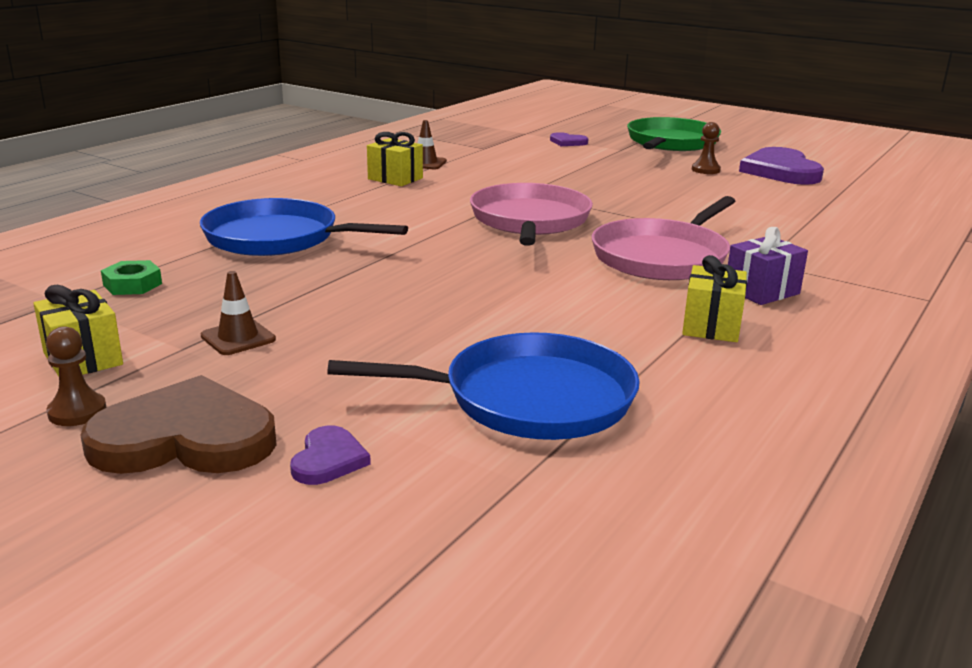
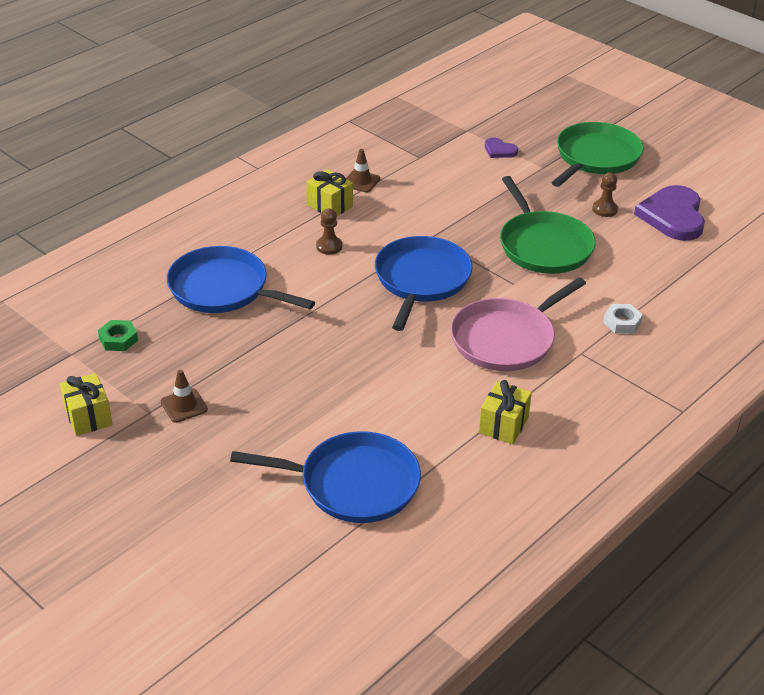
camera: 10 degrees right, 15 degrees up
brown pawn [46,326,107,426] -> brown pawn moved to [316,208,342,255]
brown heart [80,375,277,474] -> none
purple heart [290,426,371,485] -> none
pink pan [470,183,593,246] -> blue pan [375,236,473,331]
purple gift [728,227,808,305] -> none
none -> green pan [500,176,596,274]
none -> white nut [603,304,643,334]

